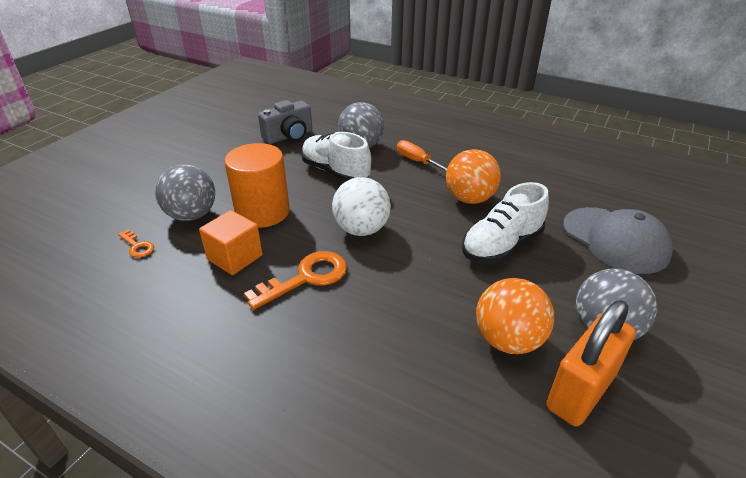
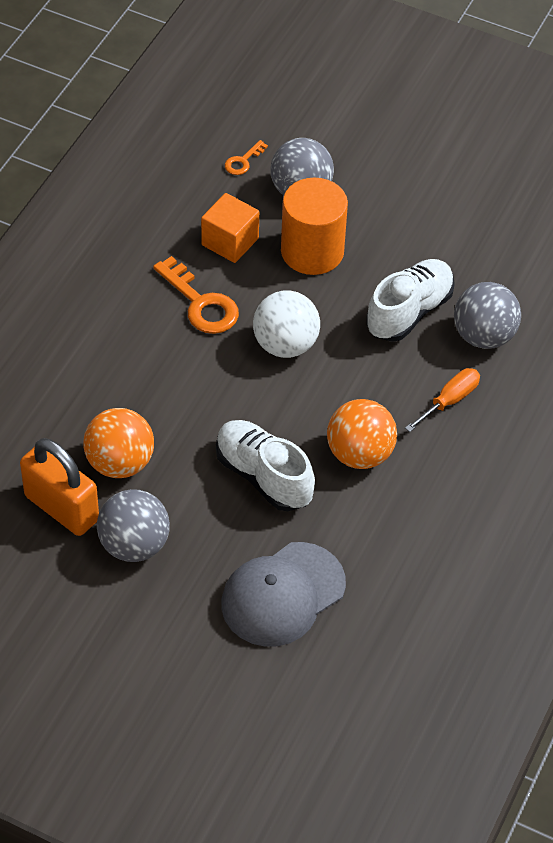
camera: 85 degrees right, 15 degrees up
grey camera [258,100,312,144] -> none

